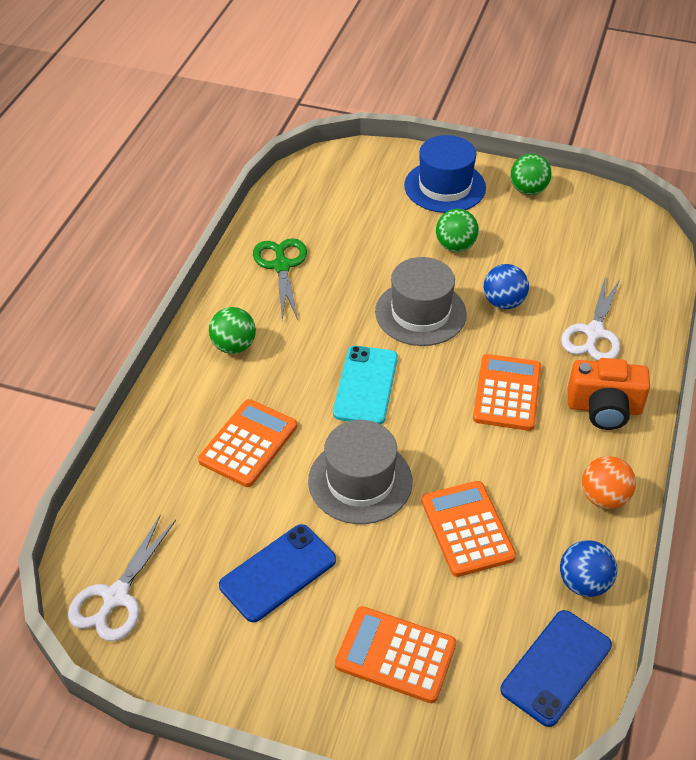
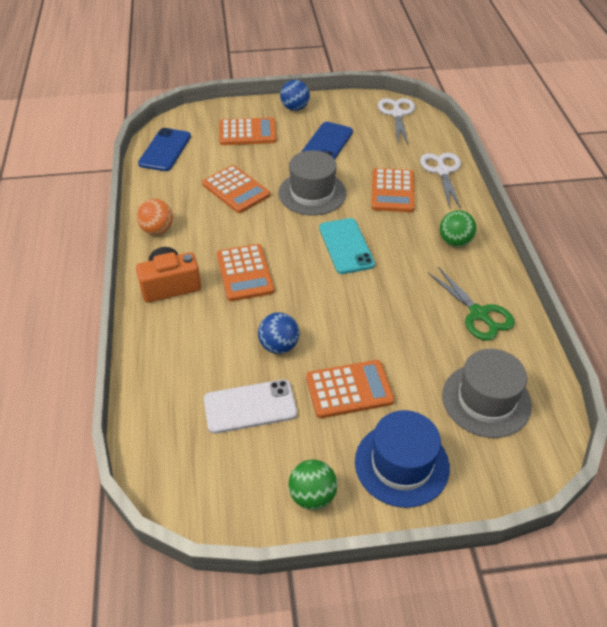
camera: 155 degrees right, 0 degrees up
grey hat [375,257,467,346] -> grey hat moved to [442,349,532,438]
green ball [436,209,479,252] -> orange calculator [306,360,394,418]
blue ball [560,540,617,597] -> blue ball moved to [280,80,310,111]
white scissors [561,279,620,361] -> white scissors moved to [420,153,461,209]
none -> white phone [204,379,297,434]

